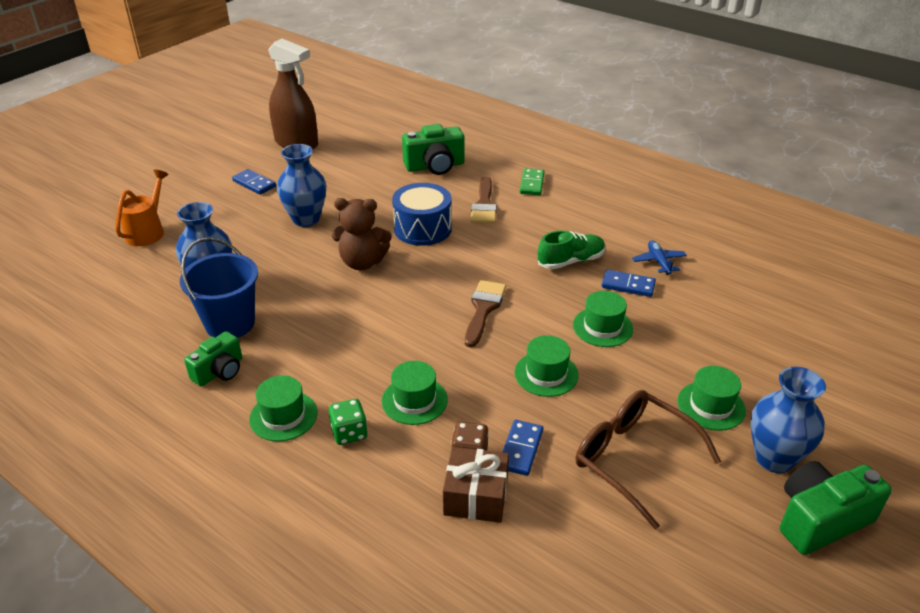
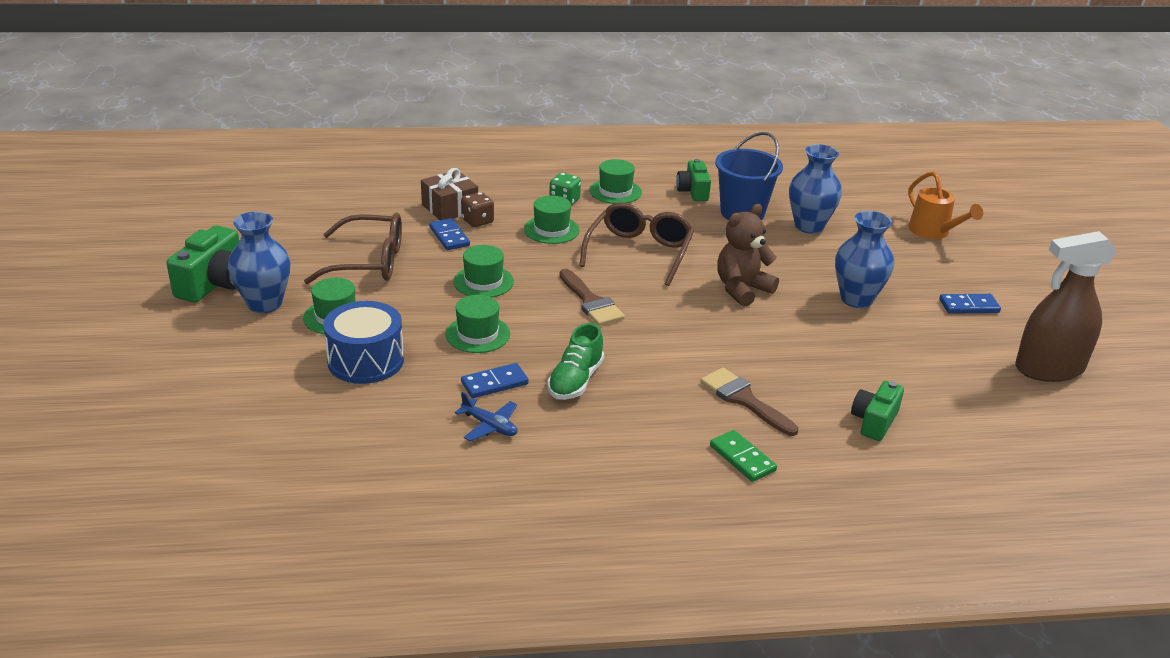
camera: 135 degrees right, 5 degrees down
blue drum [392,183,452,246] -> blue drum moved to [323,301,404,384]
green camera [402,124,465,175] -> green camera [851,381,904,441], size x0.65
none -> brown glasses [579,202,694,286]

